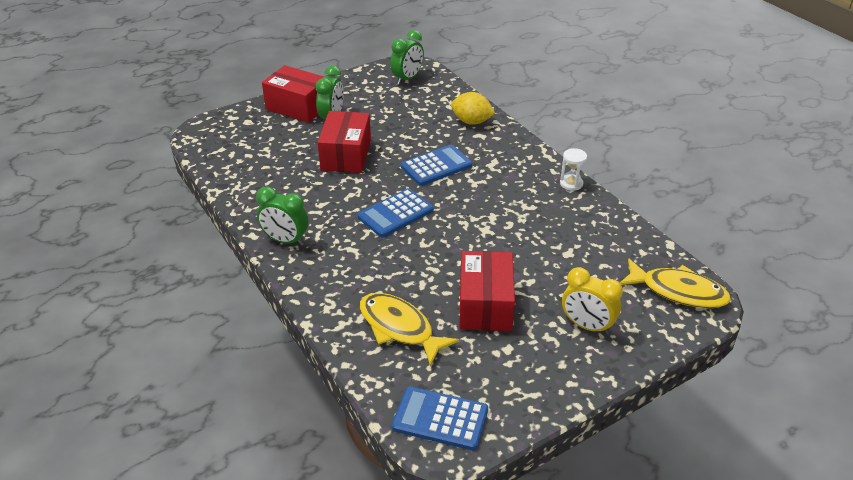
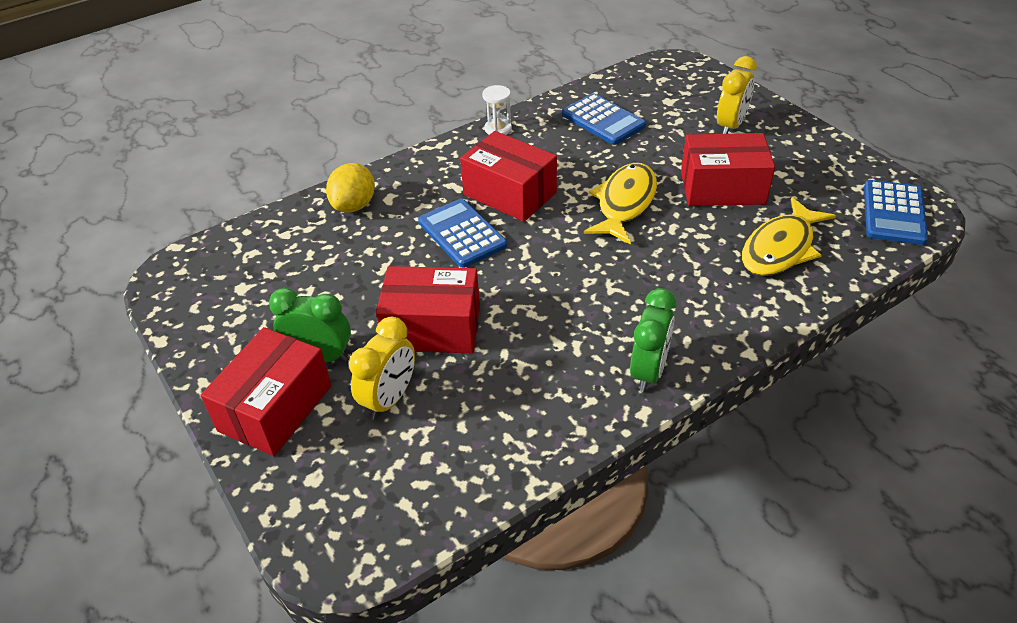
camera: 90 degrees left, 5 degrees up
blue calculator [357,188,434,237] -> blue calculator moved to [562,93,646,145]
green clock [390,30,424,85] -> none
yellow fish [620,258,731,308] -> yellow fish moved to [584,163,657,244]
none -> yellow clock [349,317,415,420]
none -> red box [460,131,557,222]

